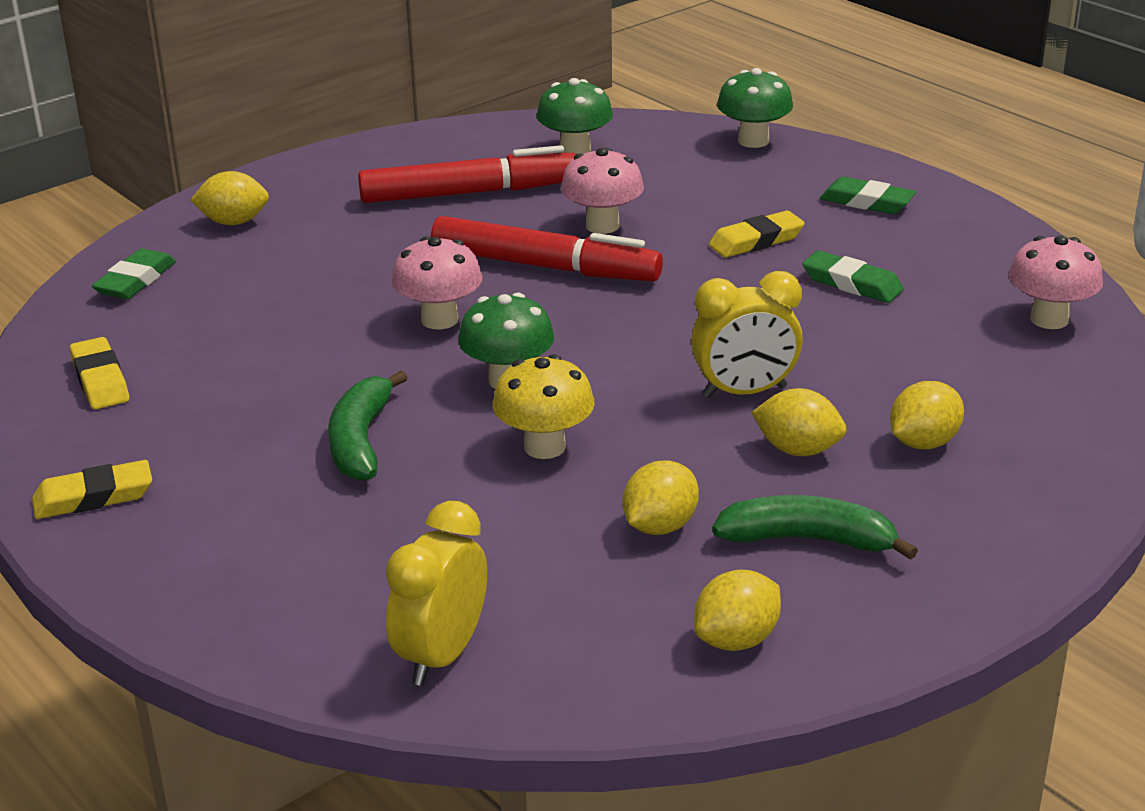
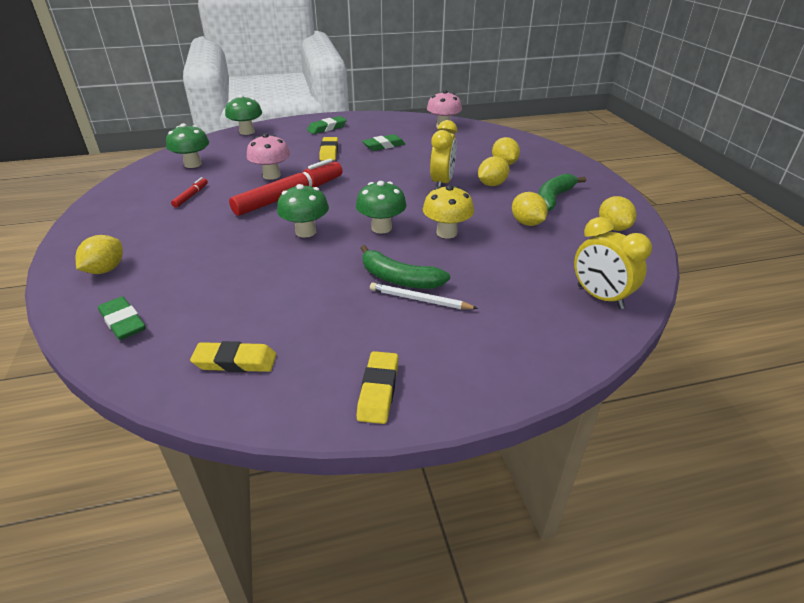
camera: 65 degrees left, 5 degrees up
red marker [358,145,576,203] -> red marker [171,177,208,208], size x0.43
pink mushroom [392,236,483,329] -> green mushroom [277,184,329,238]
none -> white pencil [370,283,478,309]

